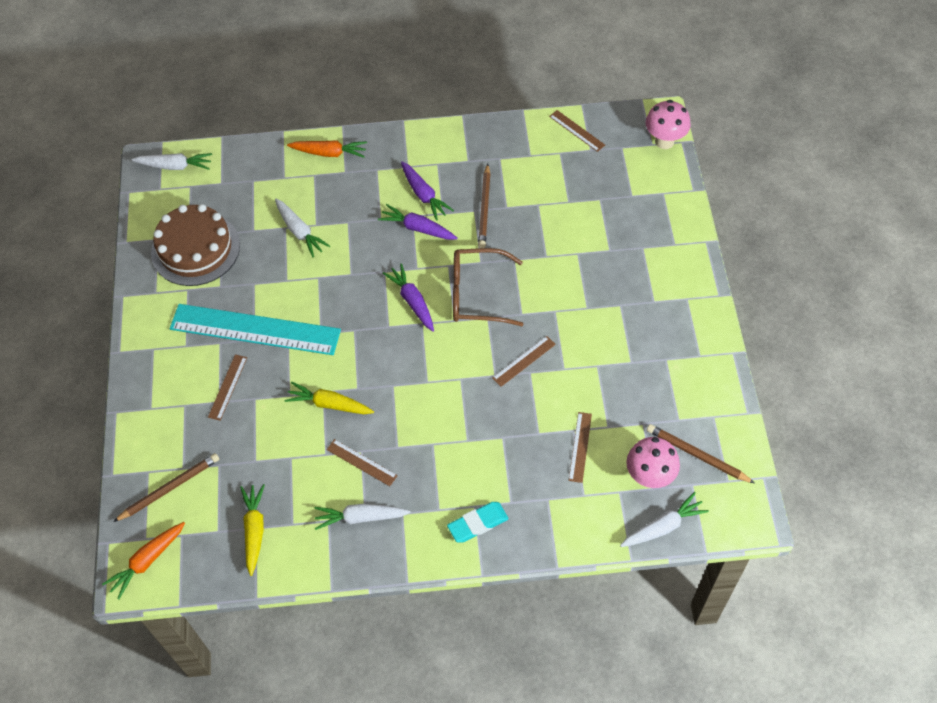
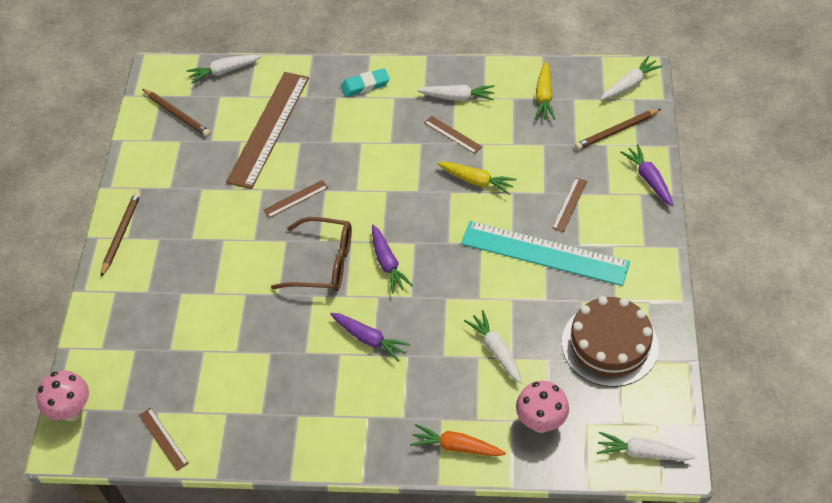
camera: 170 degrees left, 5 degrees down
orange carrot [102,522,185,600] -> white carrot [600,56,663,100]
purple carrot [401,161,454,221] -> purple carrot moved to [620,144,673,206]
brown pencil [478,163,491,248] -> brown pencil moved to [101,192,141,277]
brown ruler [569,412,592,483] -> brown ruler [226,72,309,189], size x2.35
pink mushroom [626,437,680,488] -> pink mushroom moved to [516,381,569,433]

